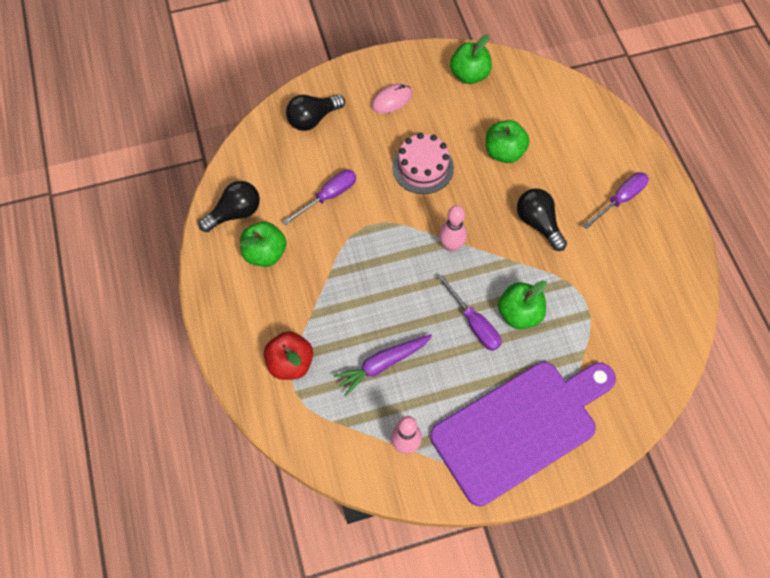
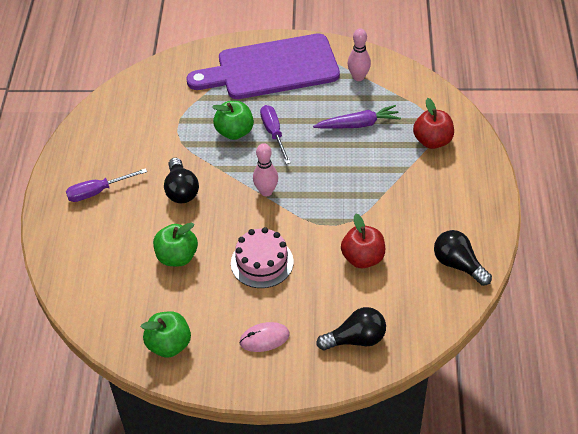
camera: 160 degrees left, 15 degrees down
black light bulb [198,181,260,232] -> black light bulb turned 60 degrees clockwise [434,230,492,286]
green apple [240,222,287,267] -> none
purple screwdriver [283,170,356,225] -> red apple [341,214,385,268]

